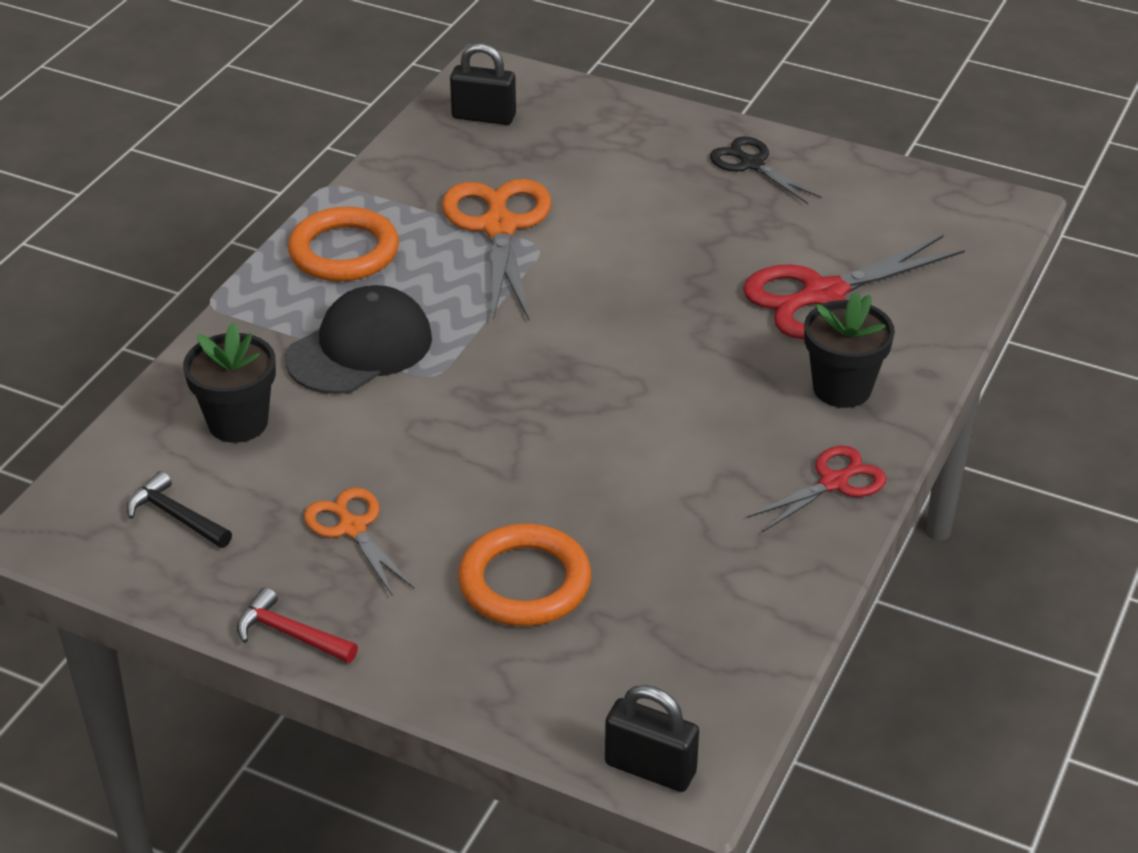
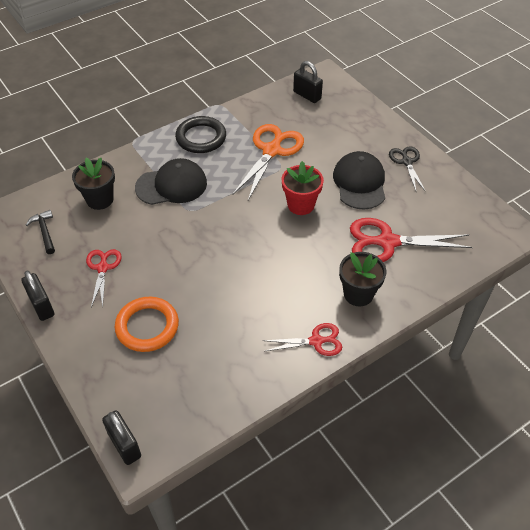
camera: 30 degrees right, 10 degrees up
red hammer [237,587,358,663] -> black padlock [21,271,54,321]
orange ring [288,207,399,281] -> black ring [175,116,226,153]
orange scissors [304,487,414,596] -> red scissors [86,249,121,308]
none -> red flower pot [282,161,324,215]
none -> black cap [333,151,385,210]

